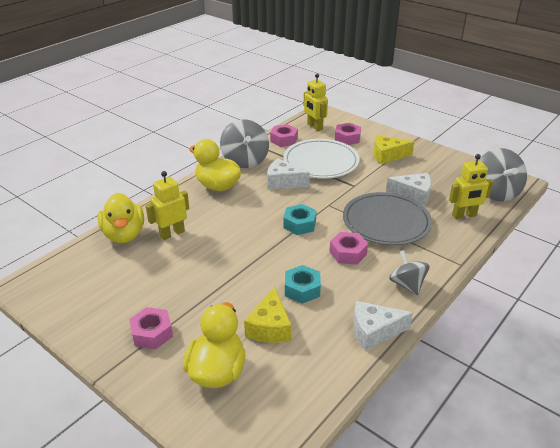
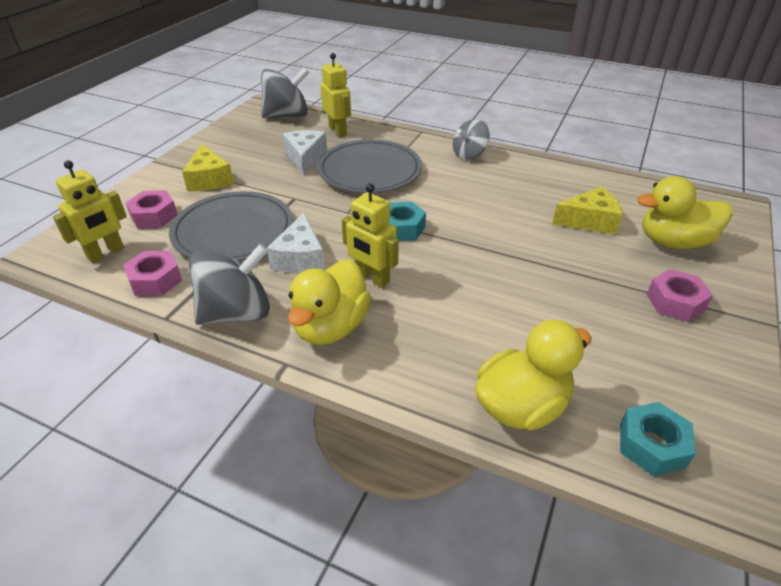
camera: 105 degrees left, 5 degrees up
yellow robot [145,171,189,240] -> yellow robot moved to [342,183,399,288]
white plate [283,139,360,178] -> grey plate [169,191,293,261]
turquoise nut [285,265,321,304] -> turquoise nut moved to [620,402,696,476]
pink nut [329,232,368,264] -> none
white cheese [353,301,413,351] -> none

